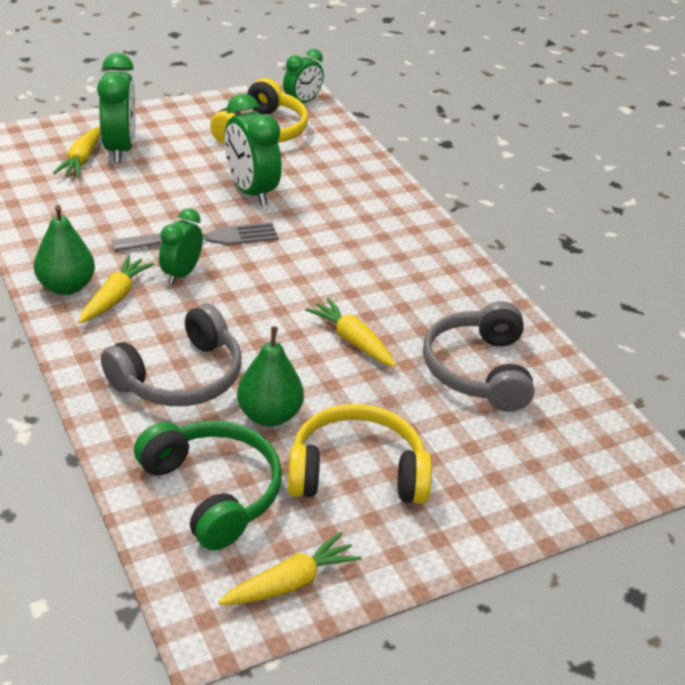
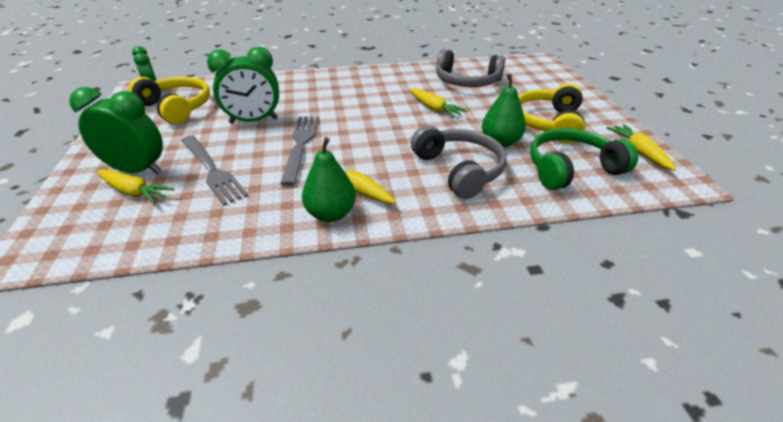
camera: 70 degrees left, 0 degrees up
green clock [159,208,203,285] -> none
yellow carrot [305,298,396,367] -> yellow carrot turned 105 degrees counterclockwise [410,88,467,118]
none -> grey fork [181,135,249,206]

